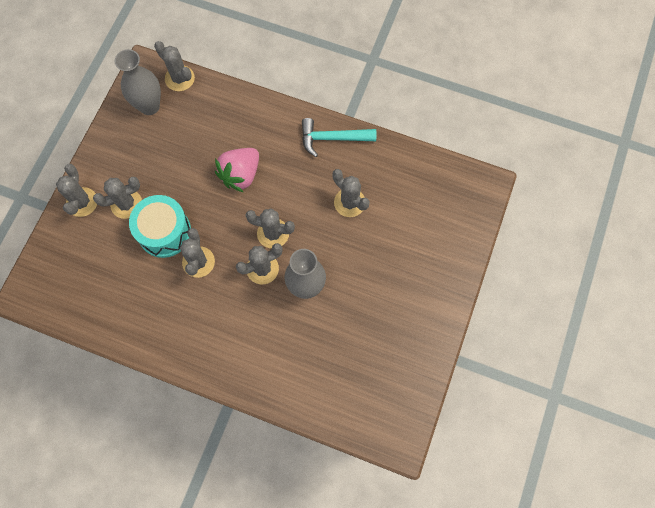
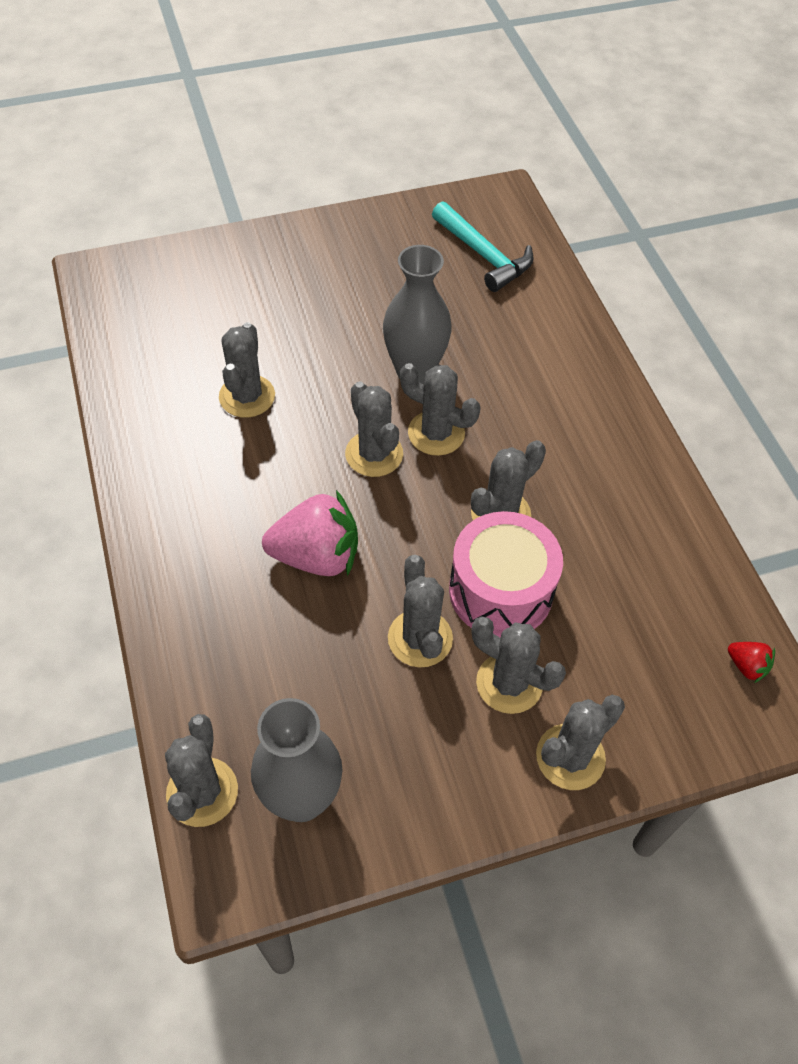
camera: 130 degrees left, 15 degrees down
turquoise drum [129,195,191,258] -> pink drum [449,511,563,638]
turquoise hammer [302,118,376,157] -> turquoise hammer moved to [432,201,534,292]
none -> grey cactus [388,555,453,667]
none -> red strawberry [728,642,775,683]

